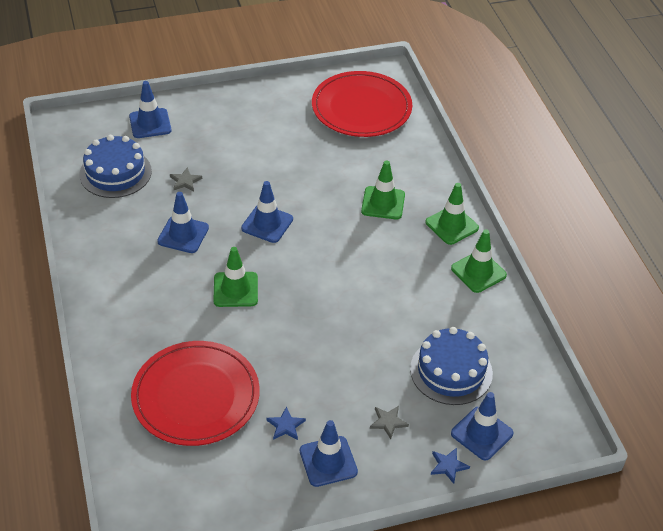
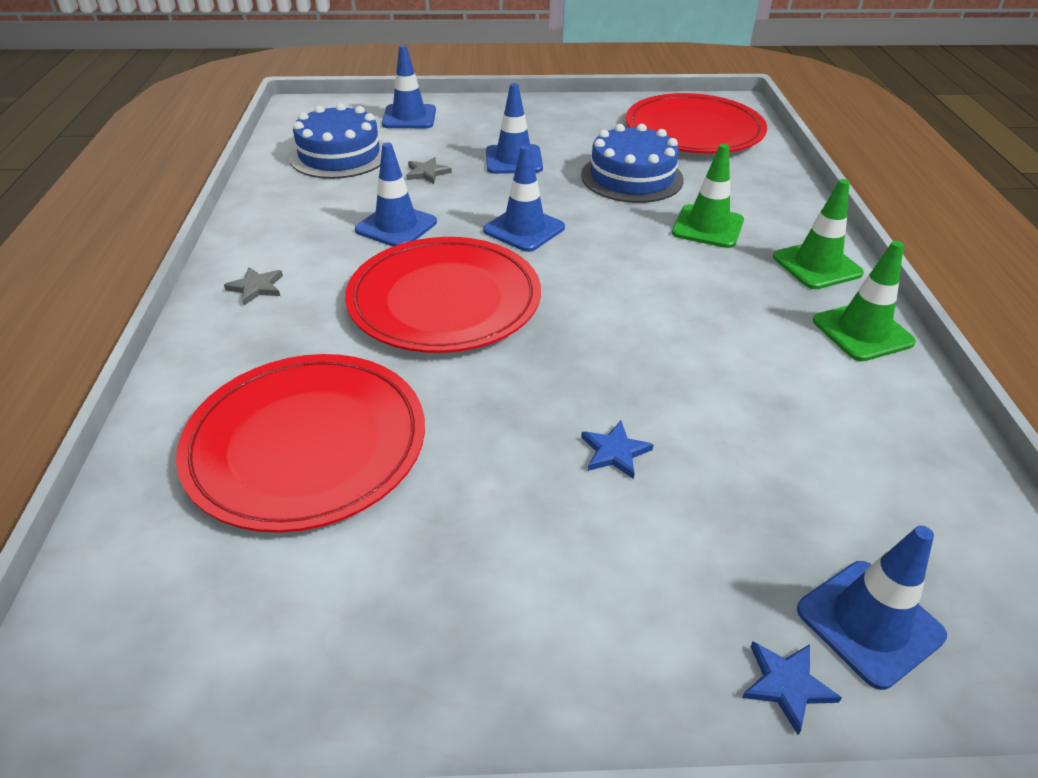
camera: 15 degrees right, 5 degrees down
green traffic cone [213,247,258,307] -> red plate [345,237,541,353]
blue star [266,406,306,440] -> blue star moved to [581,421,654,479]
blue traffic cone [300,420,358,487] -> blue traffic cone moved to [486,83,543,174]
grey star [370,406,409,439] -> grey star moved to [224,267,283,305]
blue cake [410,327,493,405] -> blue cake moved to [581,124,684,203]

